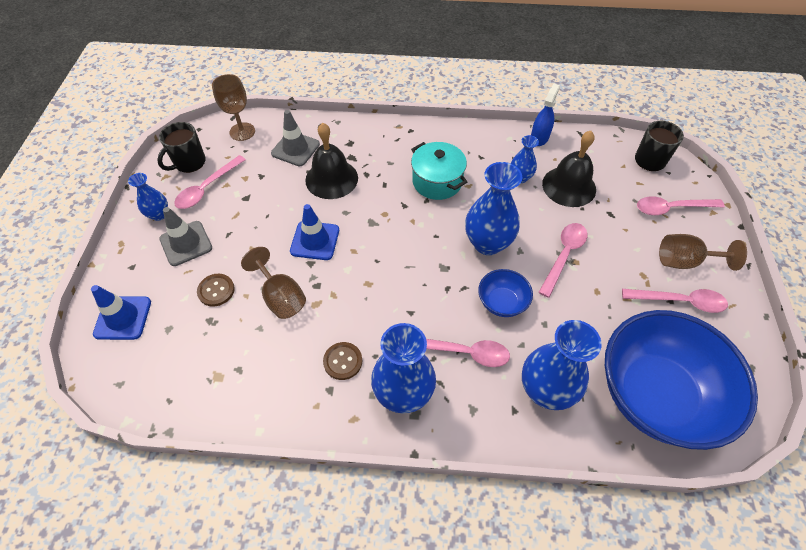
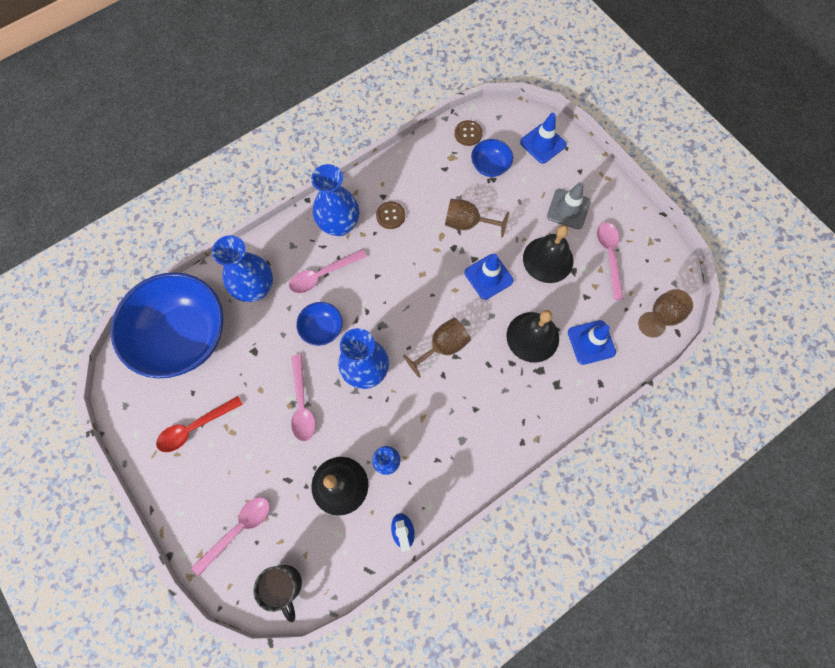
camera: 140 degrees right, 15 degrees up
blue vase [128,173,168,221] -> none
black mug [157,122,206,173] -> none
brown button [197,274,235,307] -> brown button moved to [455,120,483,146]
grey traffic cone [271,110,320,166] -> blue traffic cone [568,320,616,365]
turquoise pot [411,142,467,200] -> none
pink spoon [622,289,728,313] -> red spoon [156,396,243,452]
brown goblet [659,234,747,271] -> brown goblet moved to [403,318,471,378]
none -> blue bowl [471,139,513,177]
none -> black bell [523,225,573,283]

